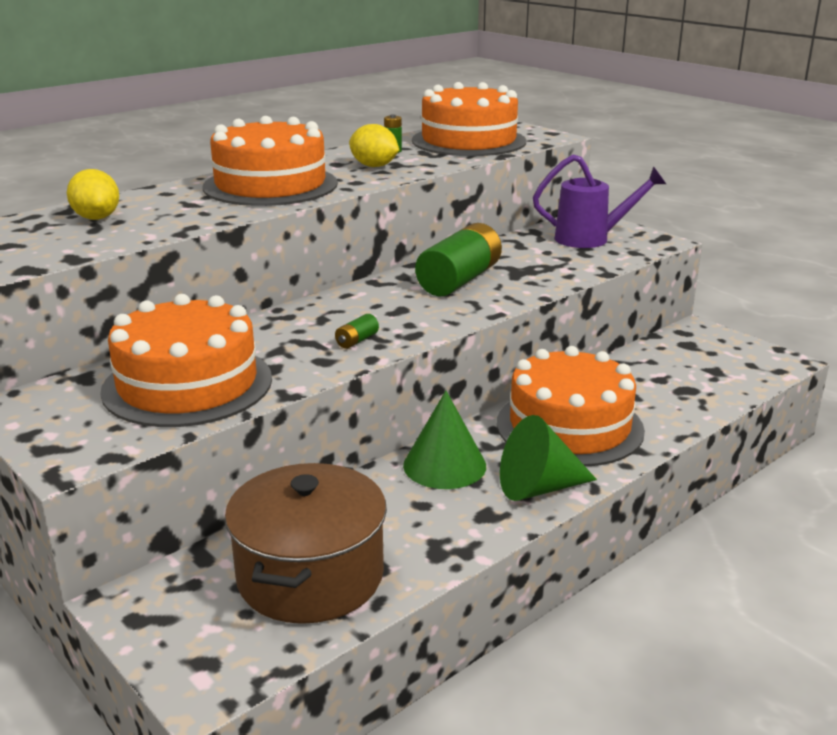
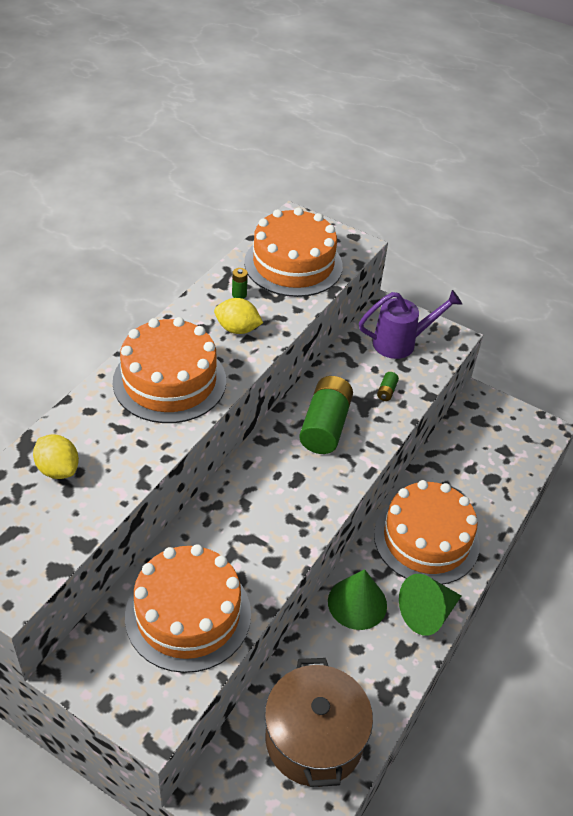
camera: 20 degrees left, 20 degrees up
green battery [335,314,379,349] -> green battery moved to [377,372,399,401]

